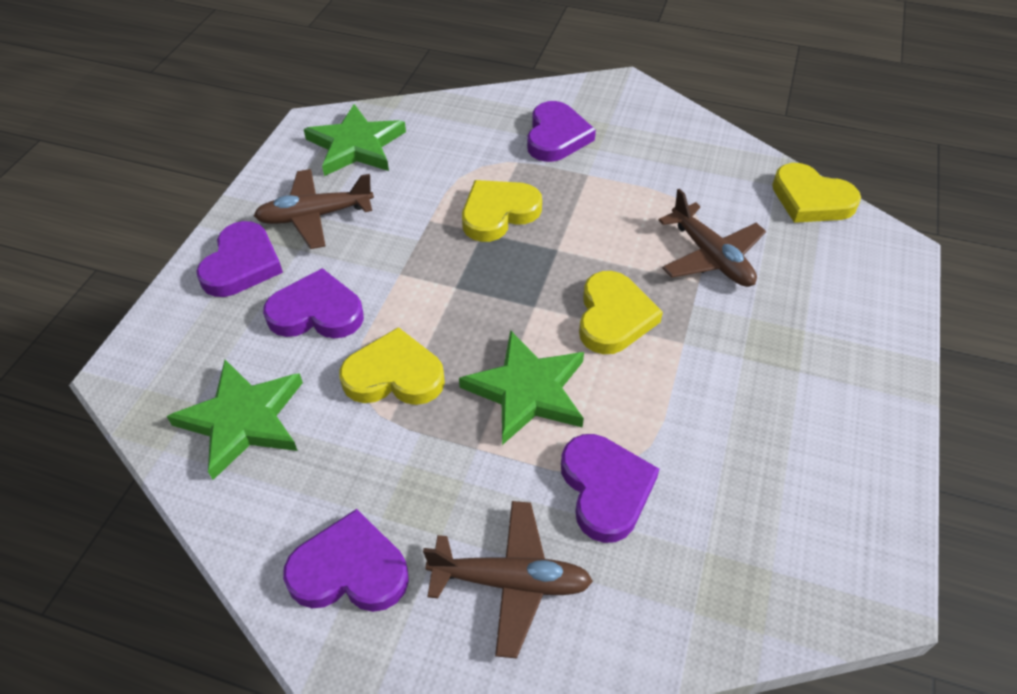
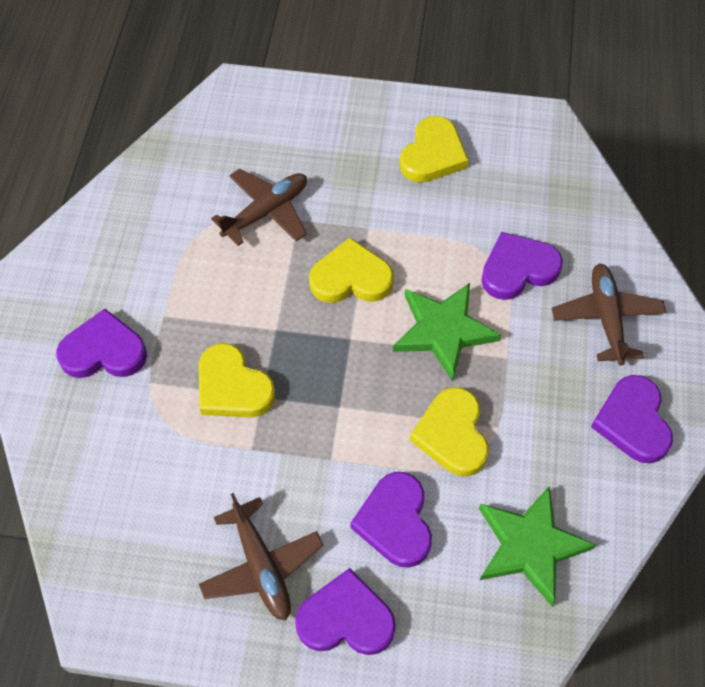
camera: 100 degrees left, 10 degrees up
green star [304,104,406,176] -> none
yellow heart [772,163,861,223] -> yellow heart moved to [399,116,469,183]

